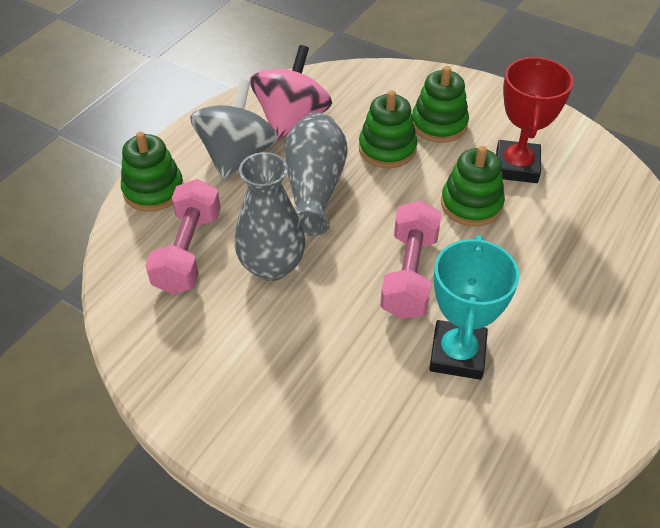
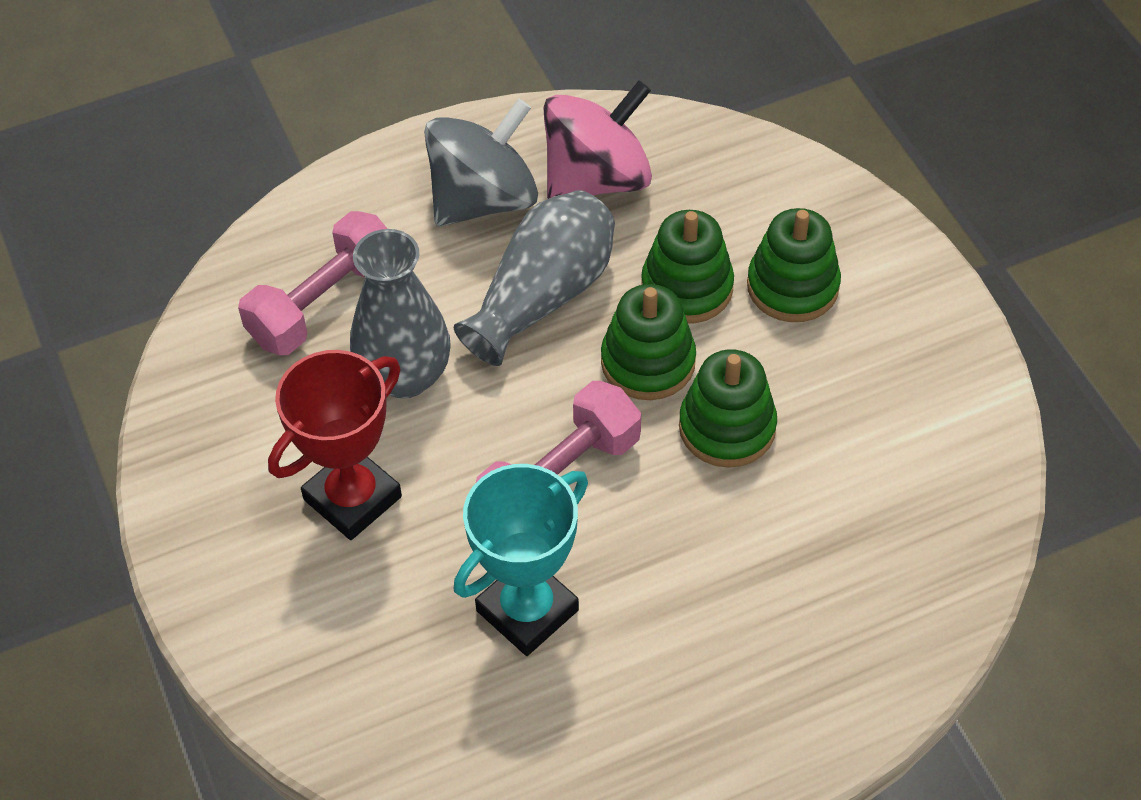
camera: 35 degrees right, 5 degrees up
green stacking toy [121,131,184,212] -> green stacking toy moved to [601,284,696,400]
red trophy [496,57,573,183] -> red trophy moved to [268,350,402,540]

